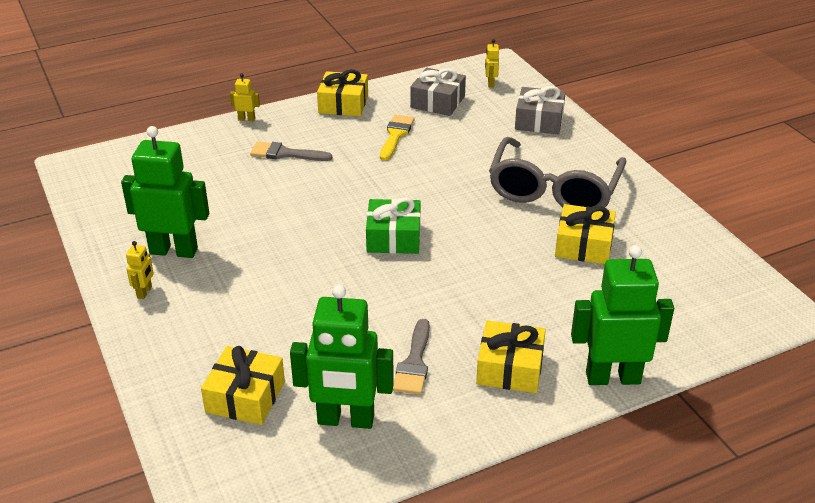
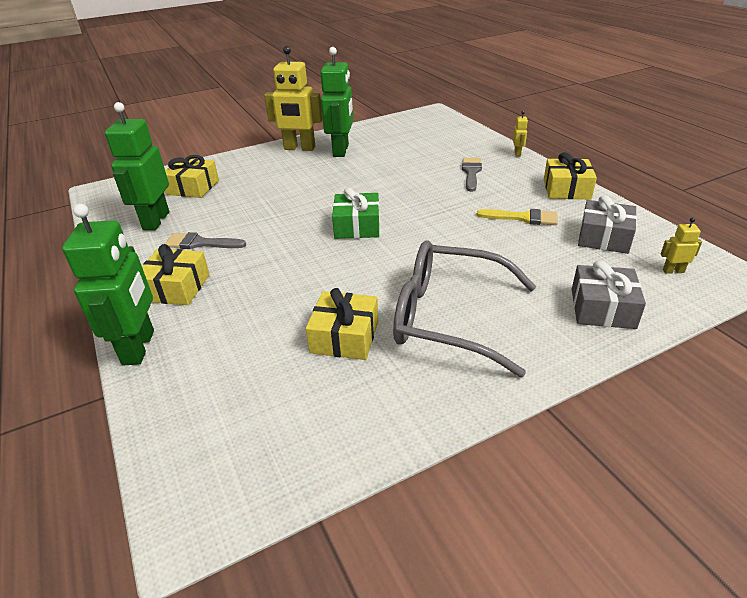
camera: 90 degrees right, 0 degrees up
yellow robot [126,241,154,299] -> yellow robot [264,46,323,151], size x2.36

